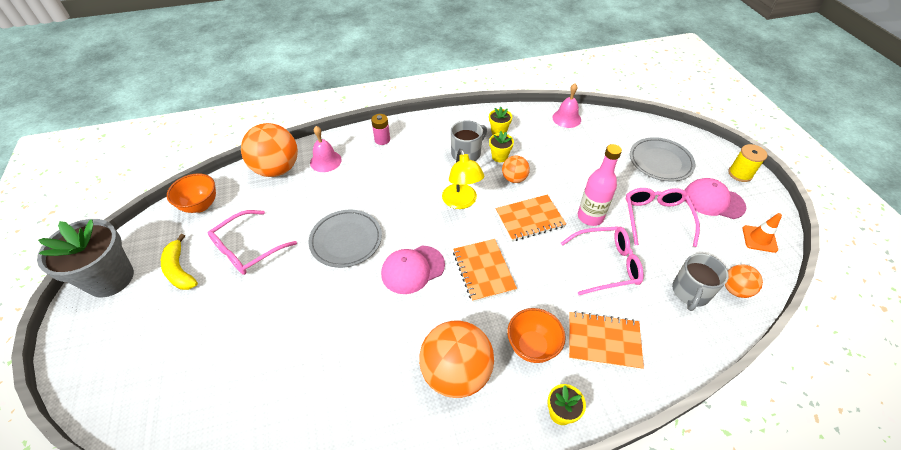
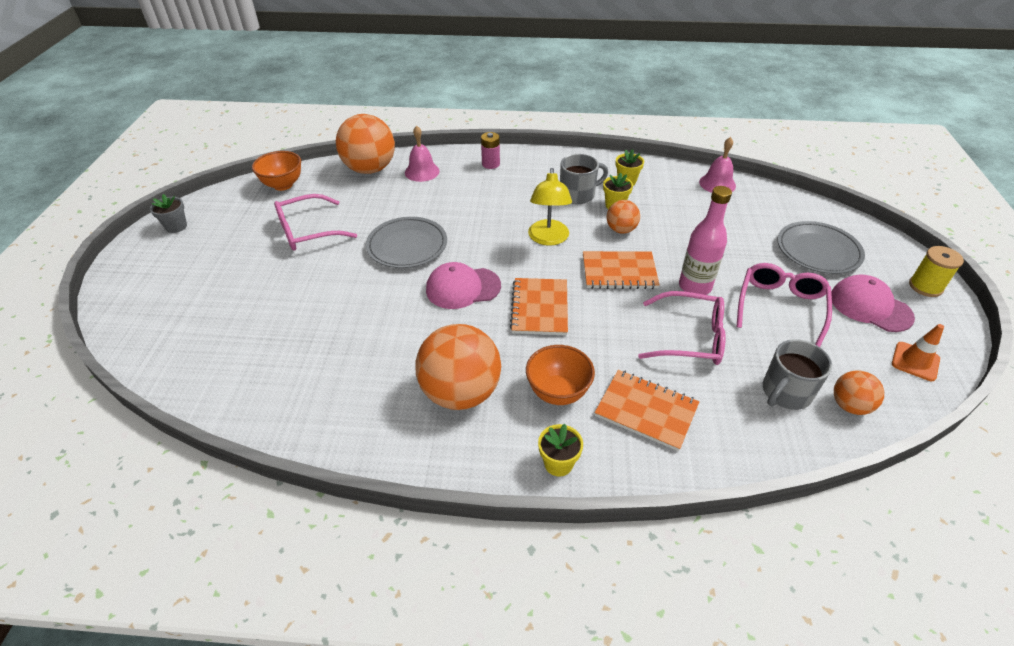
camera: 20 degrees right, 5 degrees down
grey flower pot [37,219,134,297] -> grey flower pot [150,194,187,233], size x0.46
yellow banana [161,234,198,290] -> none

